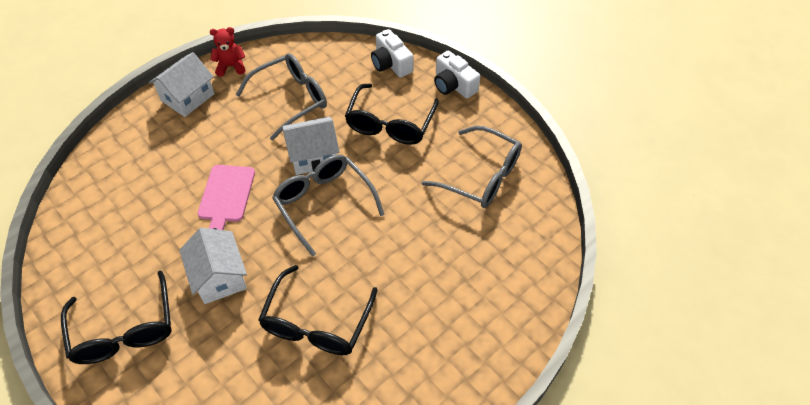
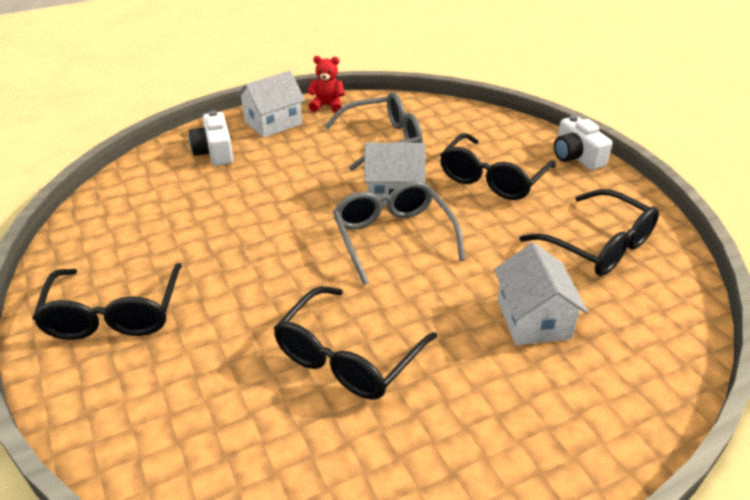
camera: 15 degrees right, 15 degrees down
white house [179,228,247,304] -> white house moved to [494,242,588,345]
pink cutting board [198,165,255,230] -> none
white camera [371,29,414,78] -> white camera moved to [189,111,234,166]
grey glasses [422,126,522,208] -> black glasses [520,189,659,276]

